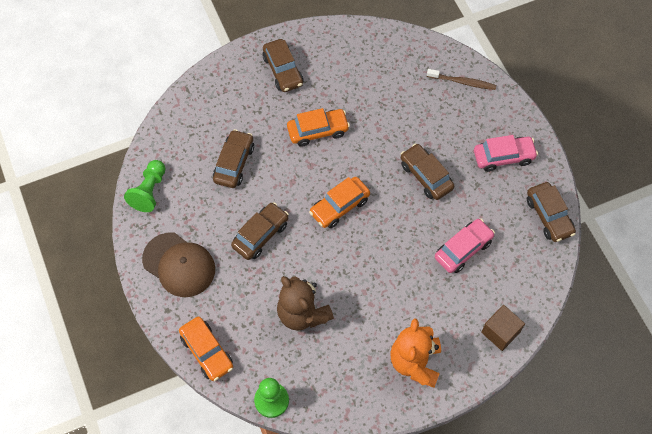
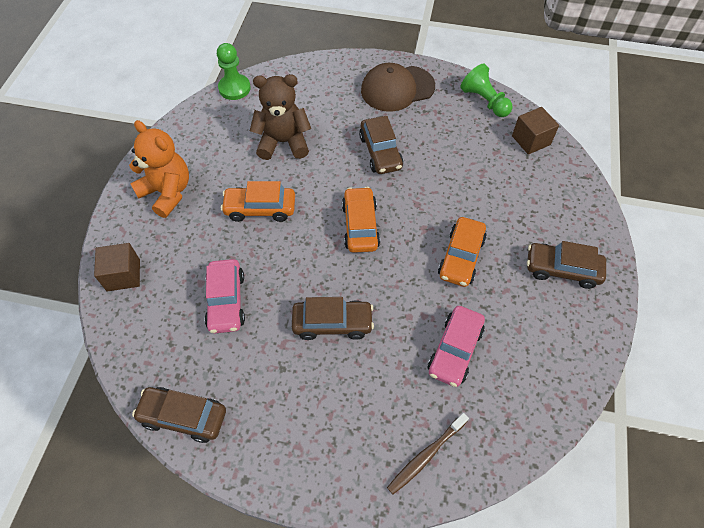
camera: 125 degrees right, 5 degrees down
orange car [179,317,233,381] -> orange car moved to [221,181,295,222]
brown car [213,129,254,188] -> none
pink car [474,135,538,172] -> pink car moved to [428,306,485,387]
none -> brown cube [512,107,559,155]

